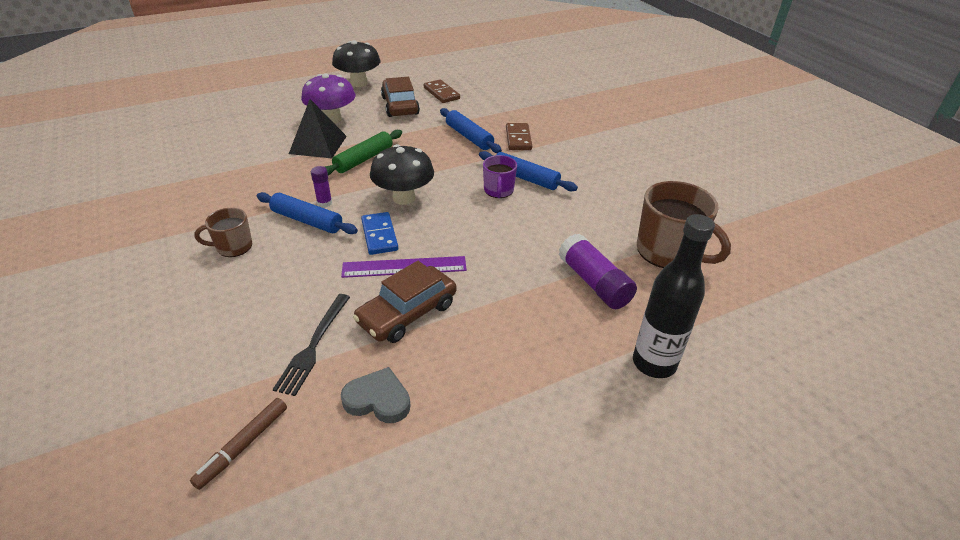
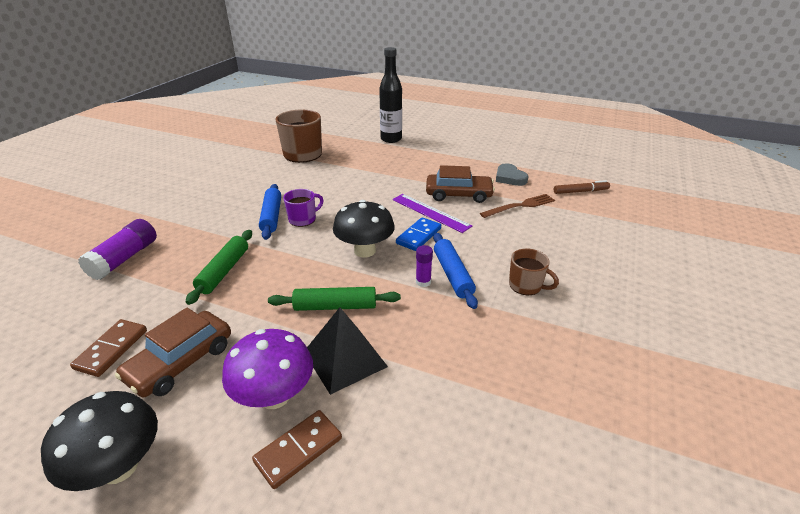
camera: 130 degrees left, 5 degrees down
black fork [273,294,350,396] -> brown fork [480,194,555,218]
blue rolling pin [440,108,502,153] -> green rolling pin [186,230,252,305]
brown domino [506,123,532,150] -> brown domino moved to [252,410,342,489]
purple glue stick [559,234,637,309] -> purple glue stick moved to [78,219,157,280]

